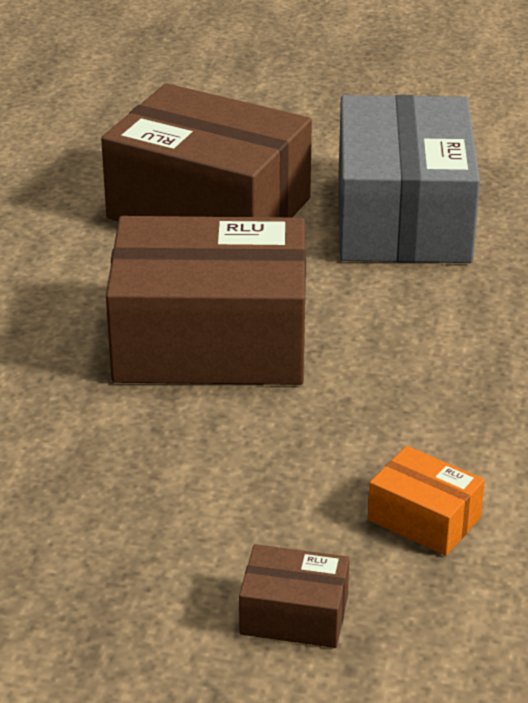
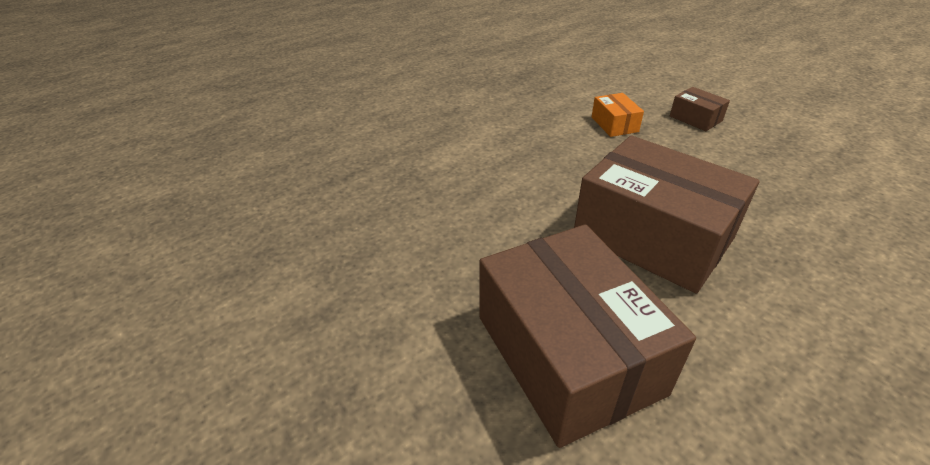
camera: 140 degrees left, 5 degrees up
grey box [339,95,480,263] -> none

